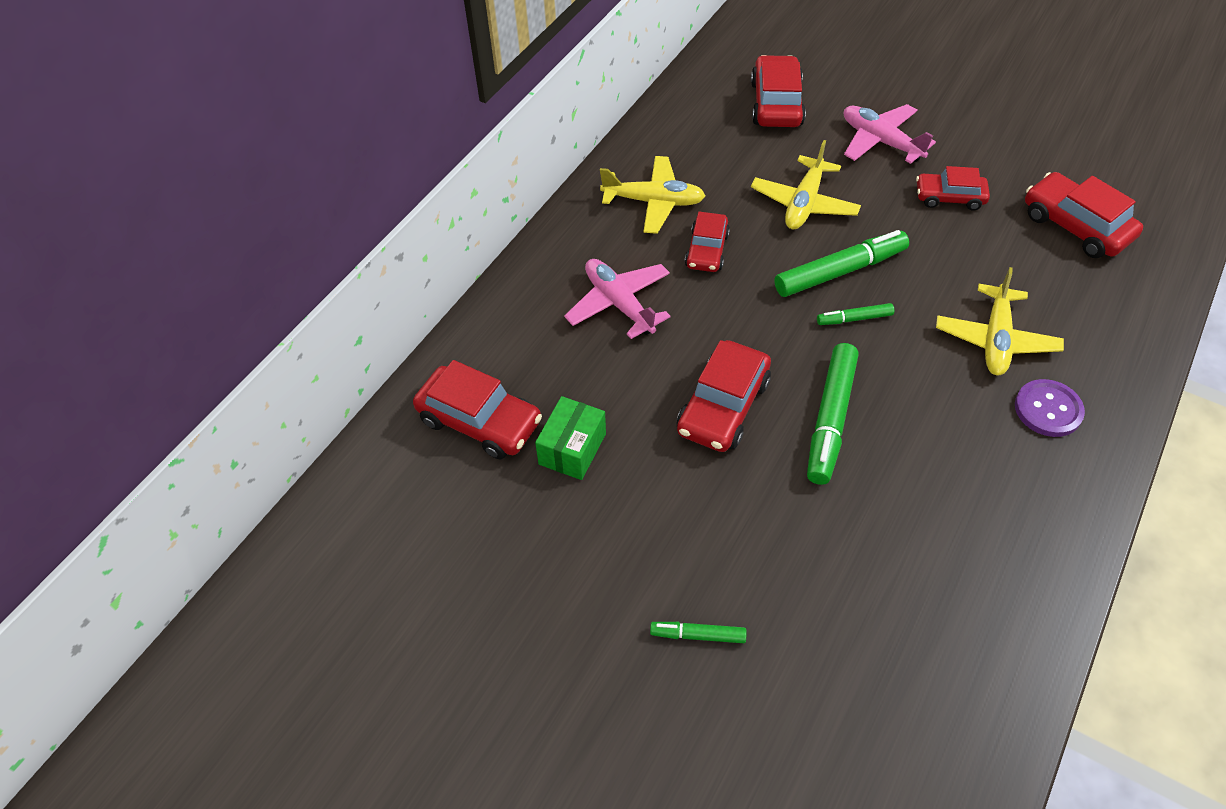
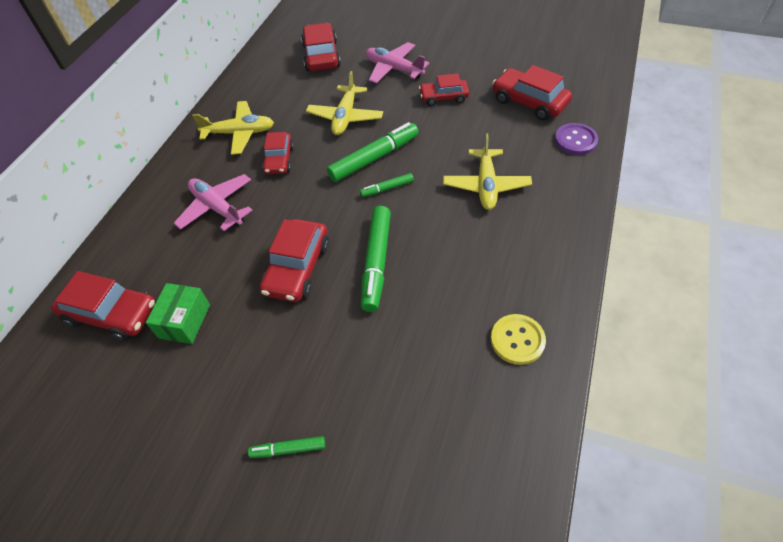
camera: 10 degrees left, 0 degrees up
purple button [1015,379,1085,437] -> purple button moved to [555,123,598,155]
none -> yellow button [491,314,546,365]

